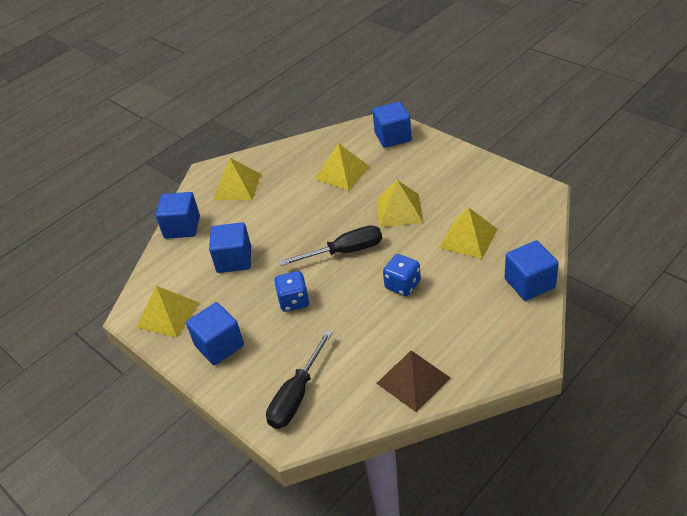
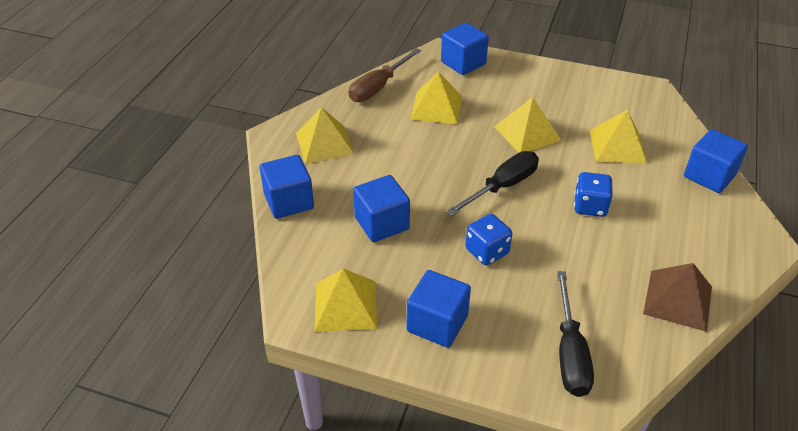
camera: 30 degrees left, 0 degrees up
none -> brown screwdriver [349,48,421,102]

